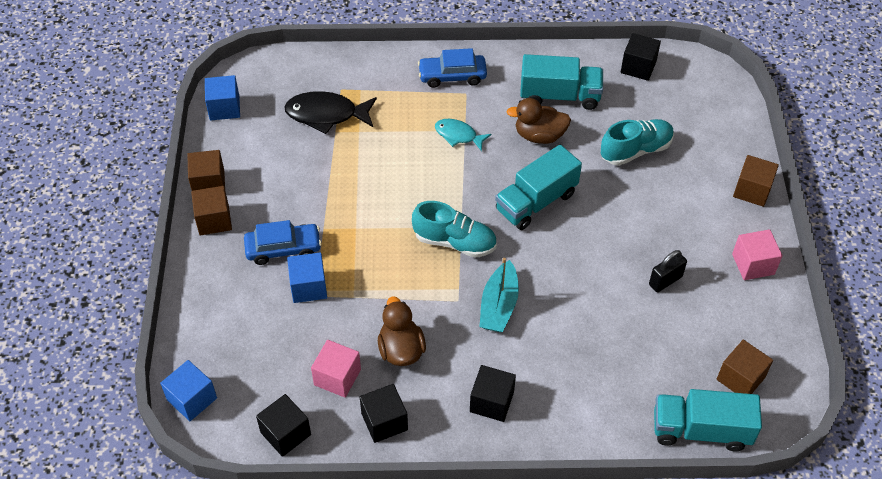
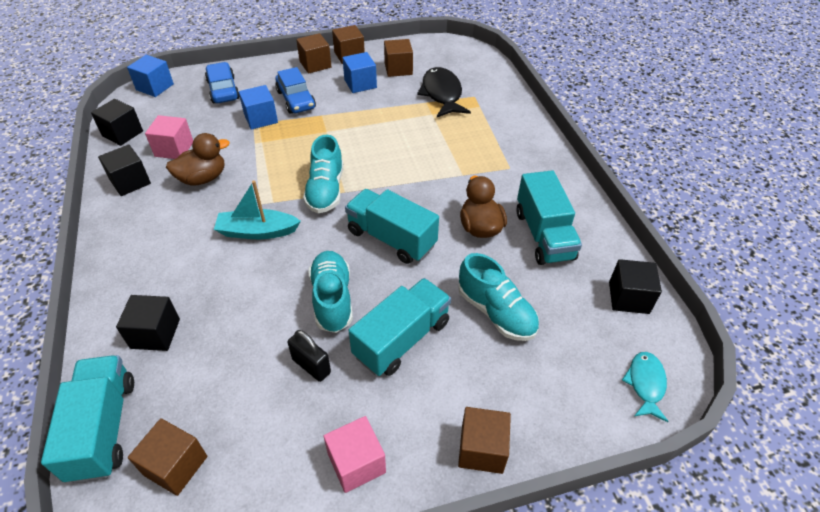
camera: 75 degrees right, 5 degrees down
blue cube [205,75,240,120] -> blue cube moved to [342,52,377,93]
blue car [418,48,487,88] -> blue car moved to [205,62,240,103]
turquoise fish [435,119,491,151] -> turquoise fish moved to [622,352,669,422]
black cube [470,365,516,422] -> black cube moved to [116,295,180,351]
none -> turquoise shoe [309,251,353,333]
none -> turquoise truck [348,278,451,376]
none -> brown cube [384,39,413,77]

